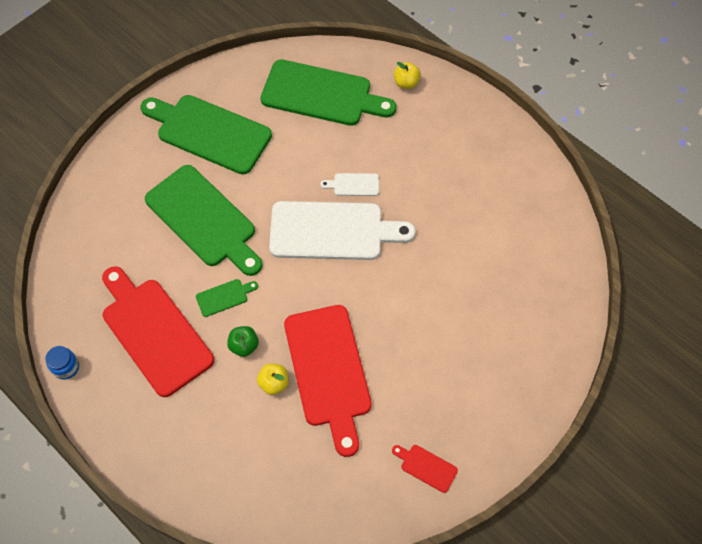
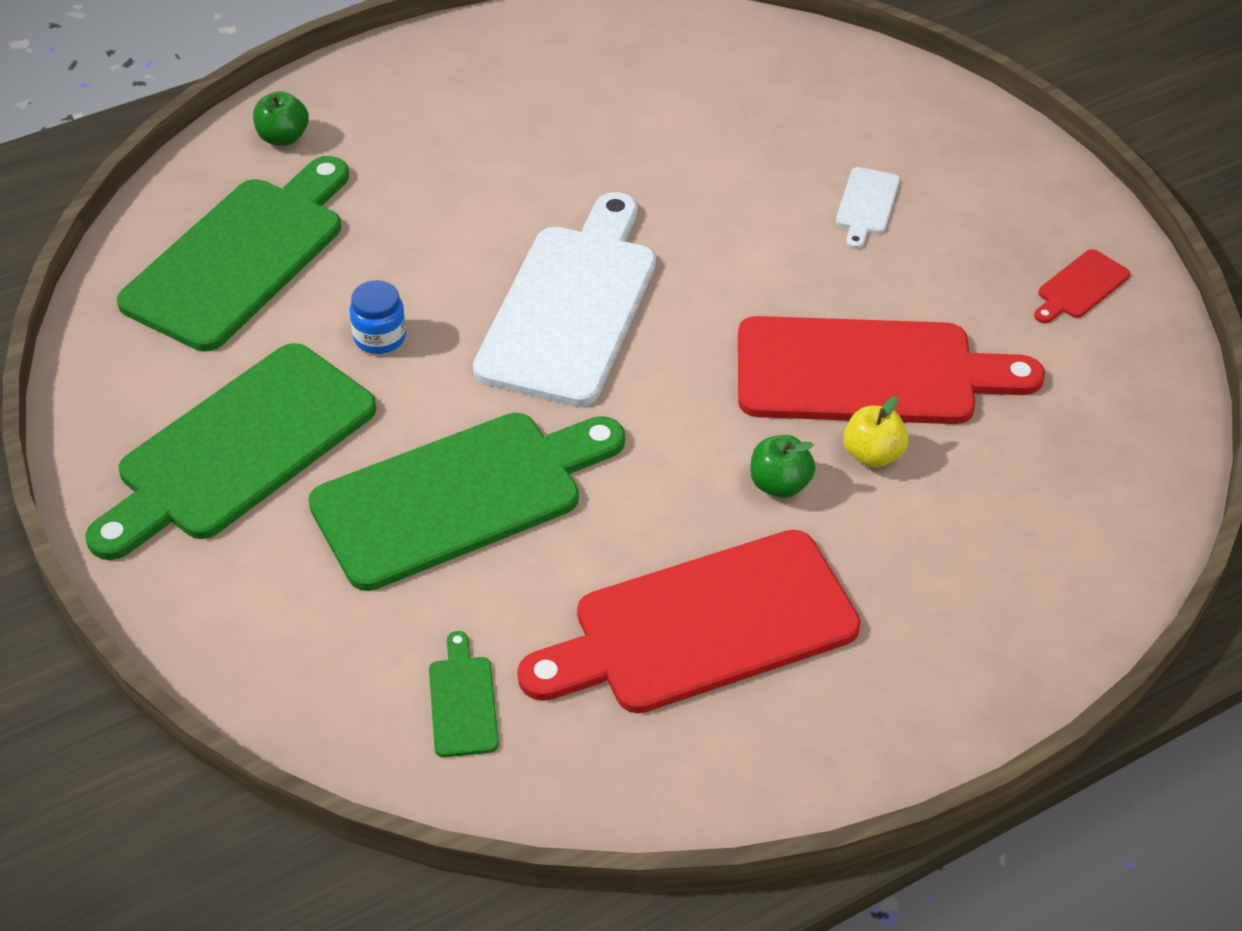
camera: 75 degrees left, 15 degrees down
blue jar [45,346,79,380] -> blue jar moved to [349,280,406,354]
green cutting board [196,279,258,317] -> green cutting board moved to [429,631,499,757]
white cutting board [320,173,379,196] -> white cutting board moved to [836,167,900,249]
yellow apple [394,62,421,89] -> green apple [253,91,309,146]

